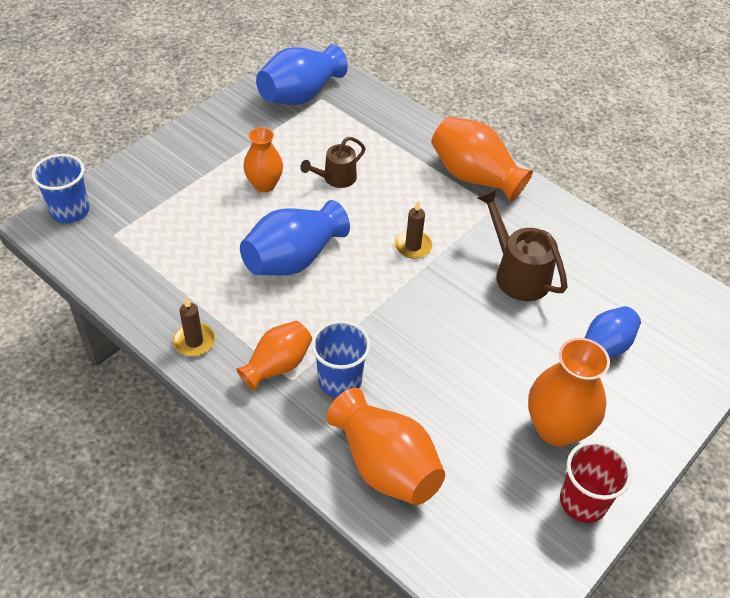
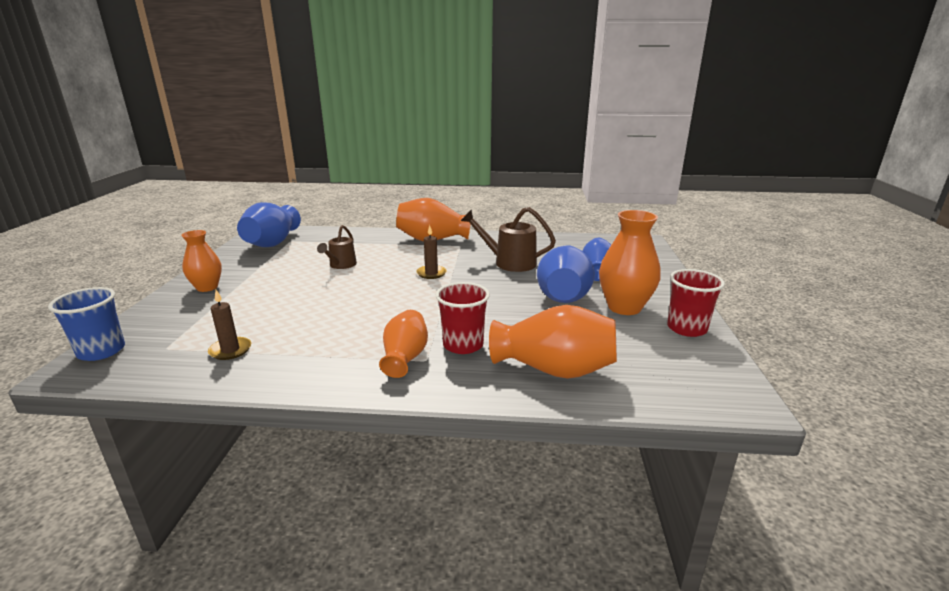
camera: 35 degrees left, 25 degrees down
brown candle [173,297,215,356] -> brown candle moved to [208,290,251,360]
blue vase [240,200,350,276] -> blue vase moved to [537,245,595,303]
orange vase [243,127,283,192] -> orange vase moved to [181,230,222,292]
blue cup [311,320,371,397] -> red cup [436,282,490,354]

